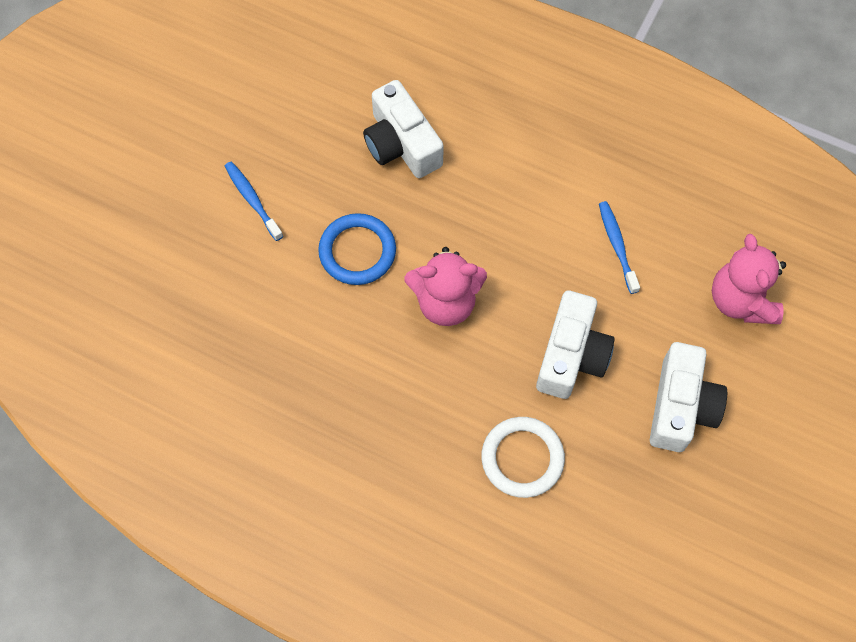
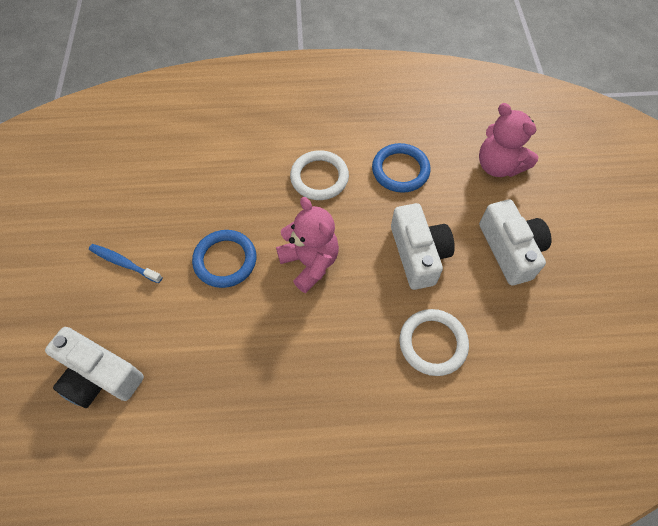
camera: 30 degrees left, 5 degrees down
white camera [363,80,444,178] -> white camera moved to [45,327,144,408]
pink teddy bear [404,247,487,326] -> pink teddy bear turned 90 degrees counterclockwise [276,197,339,293]
blue toothbrush [599,201,640,294] -> blue ring [372,143,431,193]
none -> white ring [290,150,349,200]

